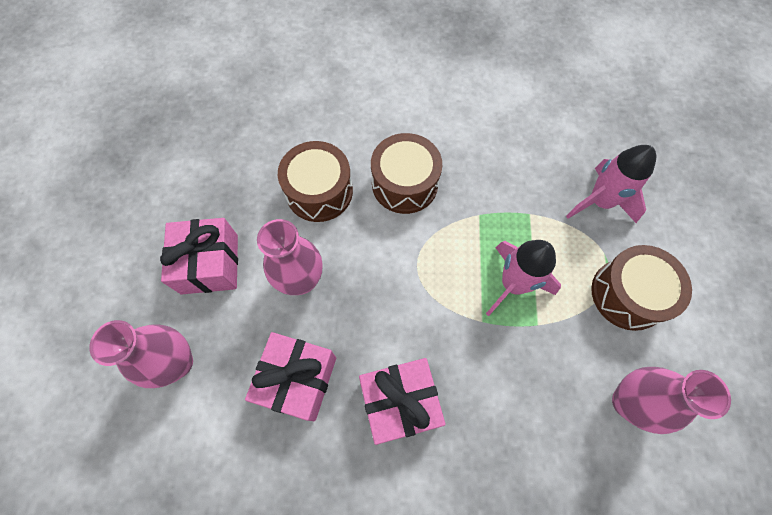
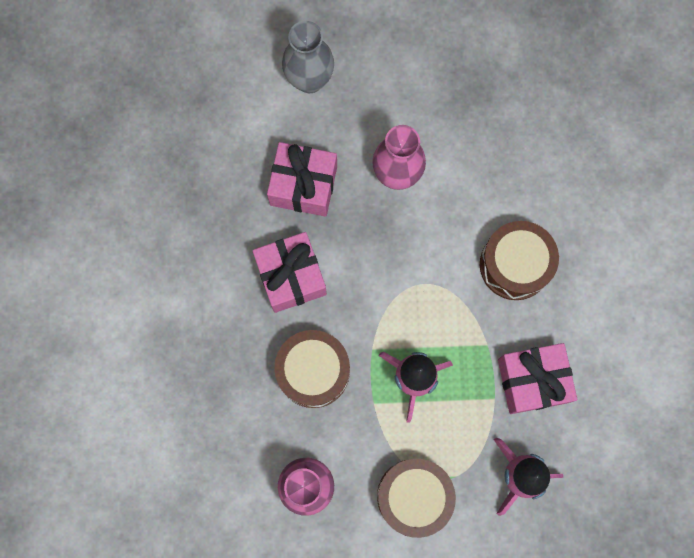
camera: 85 degrees right, 10 degrees up
pink vase [89,320,193,388] -> grey vase [282,21,334,93]
pink gift [160,218,238,295] -> pink gift moved to [498,343,577,414]
brown drum [278,141,353,222] -> brown drum moved to [274,330,350,408]

